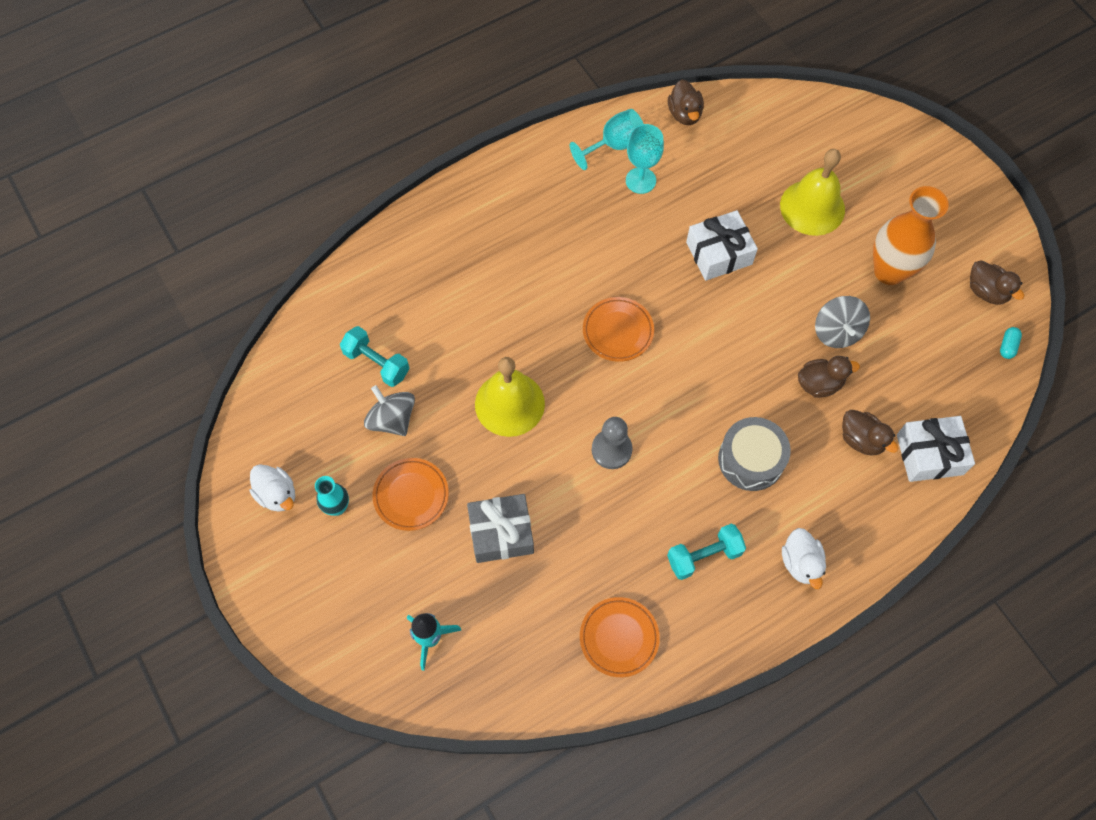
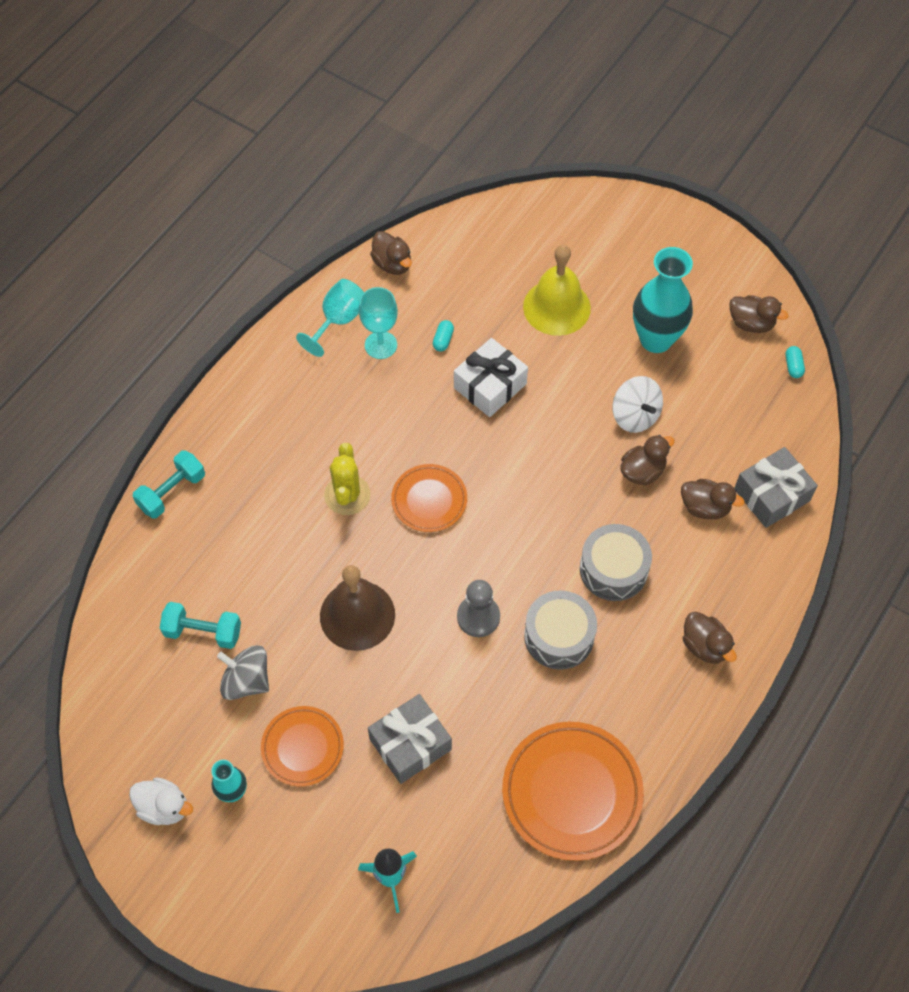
camera: 25 degrees left, 5 degrees down
yellow bell [475,357,545,437] -> brown bell [320,565,395,651]
orange plate [580,597,660,677] -> orange plate [502,722,644,861], size x1.68
turquoise dumbbell [667,524,746,580] -> turquoise dumbbell moved to [133,451,205,519]
white duck [782,528,826,589] -> brown duck [683,612,737,664]
grey spinning top [815,296,870,348] -> white spinning top [613,376,663,433]
orange vase [873,186,949,285] -> turquoise vase [633,247,693,353]
white gift [897,416,975,482] -> grey gift [735,447,818,528]
none -> yellow cactus [324,443,371,515]
none -> turquoise capsule [433,320,454,352]
none -> grey drum [524,590,597,670]

